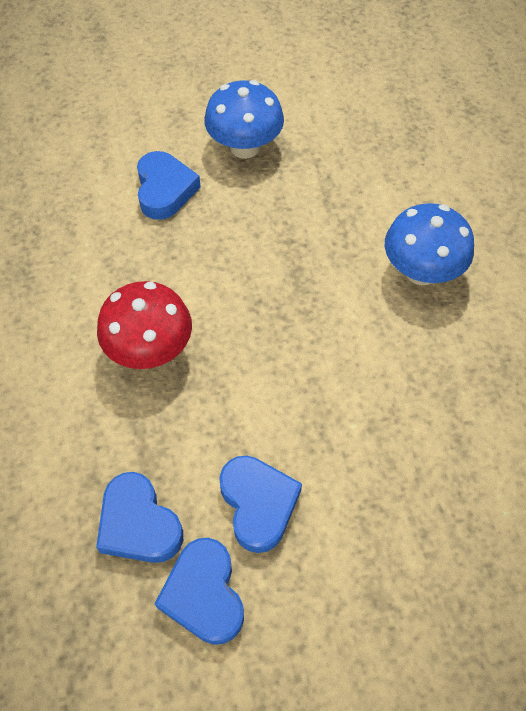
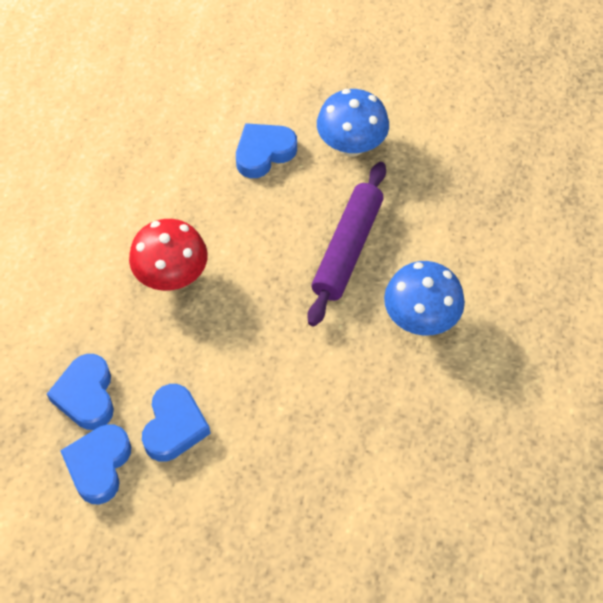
camera: 30 degrees right, 0 degrees up
blue heart [137,151,201,220] -> blue heart turned 150 degrees counterclockwise [236,123,297,178]
none -> purple rolling pin [308,162,386,327]

